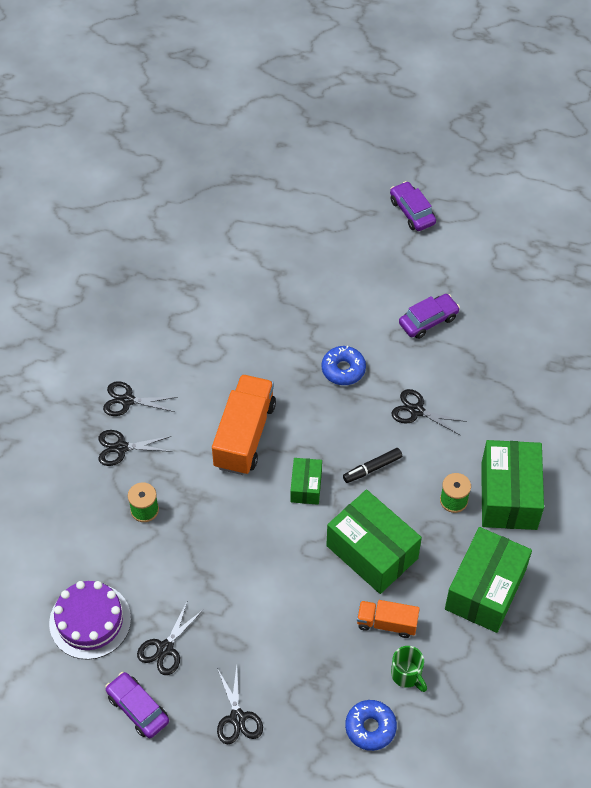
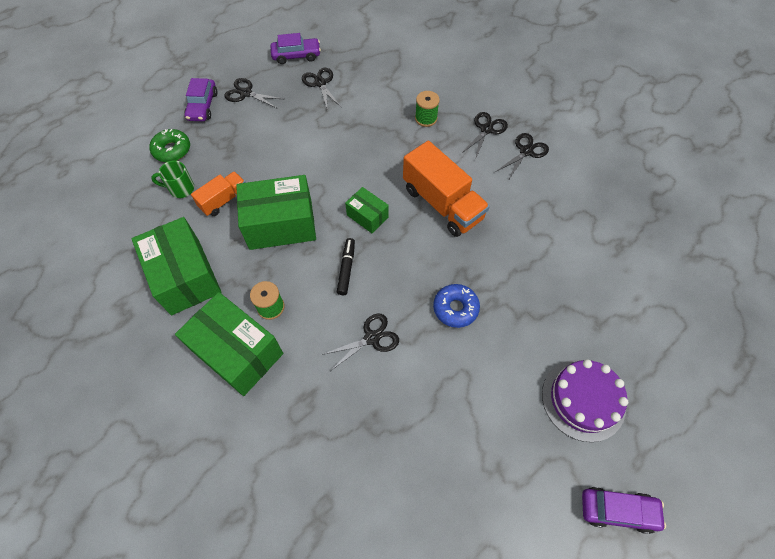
camera: 125 degrees right, 5 degrees up
purple cake [49,581,131,660] -> purple cake moved to [542,359,628,442]
blue donut [345,700,397,751] -> green donut [150,129,190,162]
purple car [399,294,460,339] -> purple car moved to [185,78,218,121]

